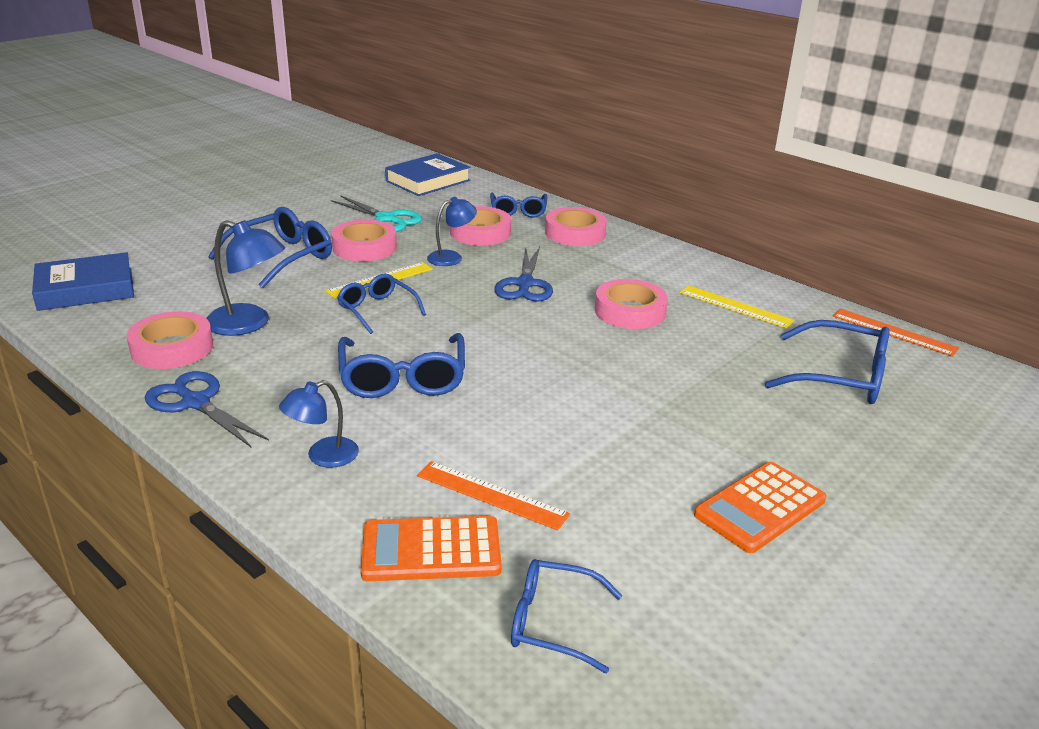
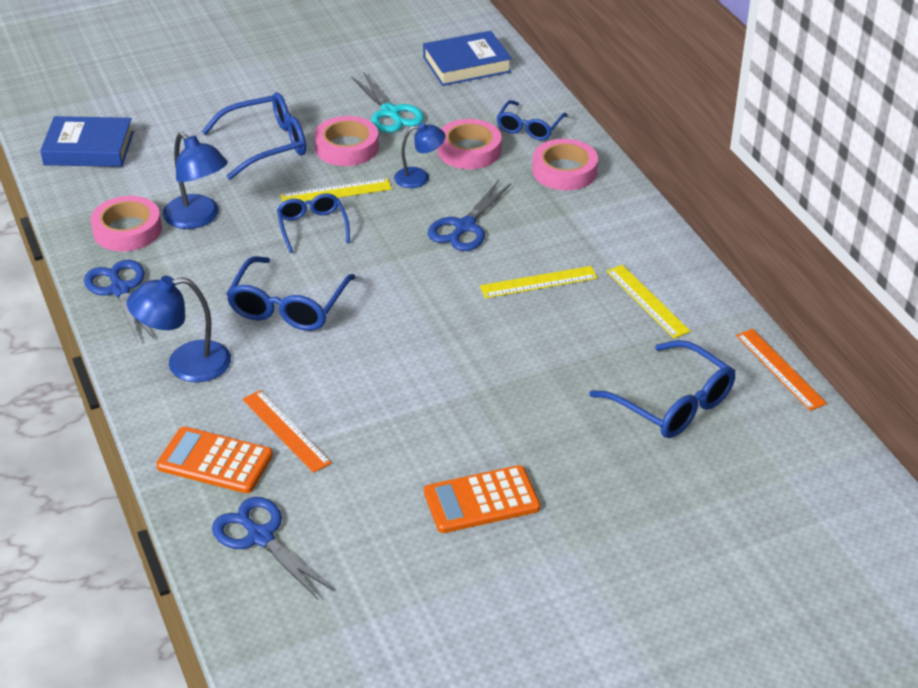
camera: 25 degrees right, 10 degrees up
blue lamp [279,380,359,468] -> blue lamp [127,276,231,382], size x1.54
blue glasses [511,559,622,673] -> blue scissors [212,497,334,599]
pink tape [595,279,668,329] -> yellow ruler [480,266,598,298]

